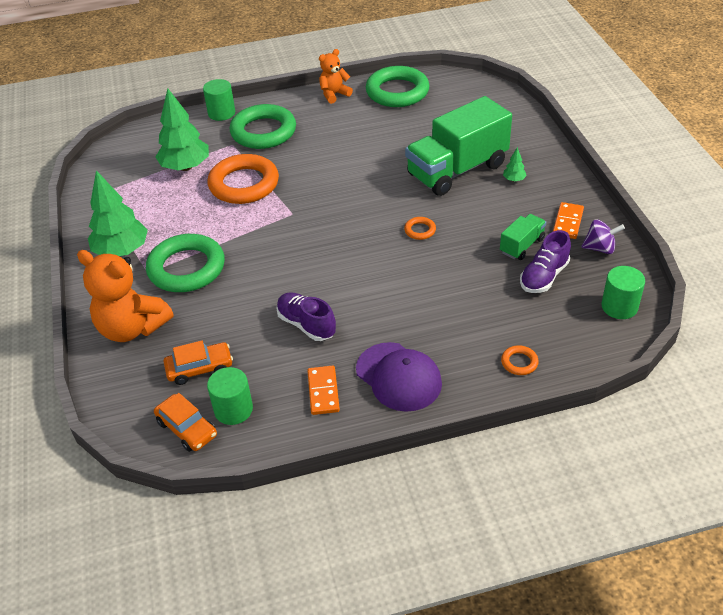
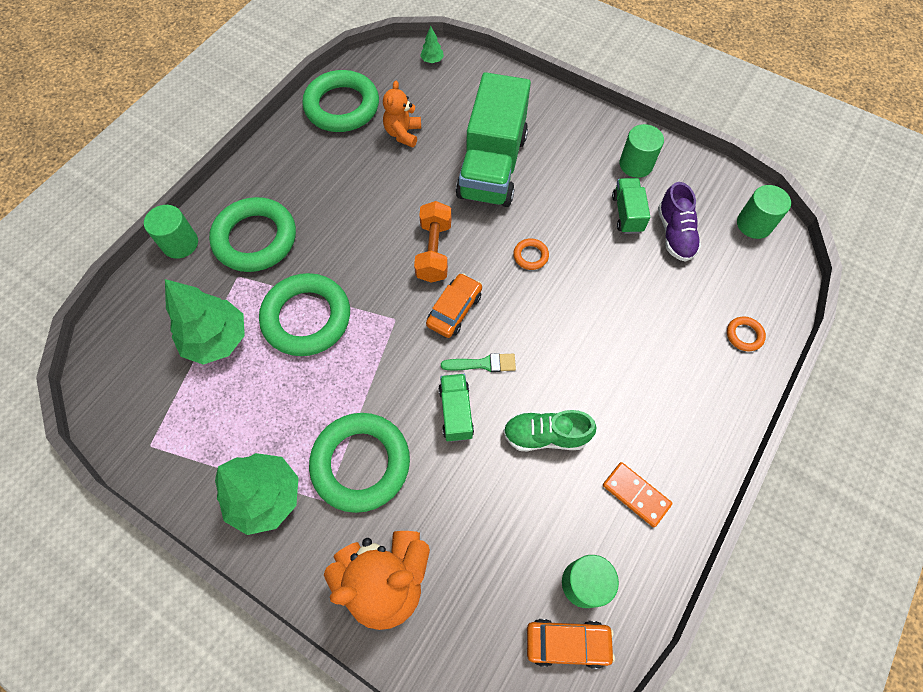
camera: 45 degrees left, 20 degrees up
orange car [164,341,233,385] -> orange car moved to [426,273,482,338]
orange ring [208,154,279,204] -> green ring [259,273,350,356]
purple shoe [276,292,336,341] -> green shoe [503,410,597,451]
orange teddy bear [319,49,353,104] -> orange teddy bear moved to [383,80,421,148]
purple cap [356,342,442,412] -> none
green tree [503,147,527,182] -> green tree moved to [420,26,444,63]
orange domino [553,202,584,239] -> green cylinder [619,124,664,178]
purple spinning top [582,219,625,254] -> none
none -> orange dumbbell [414,201,451,283]
none -> green truck [438,374,474,442]
none -> green brush [441,353,516,372]

